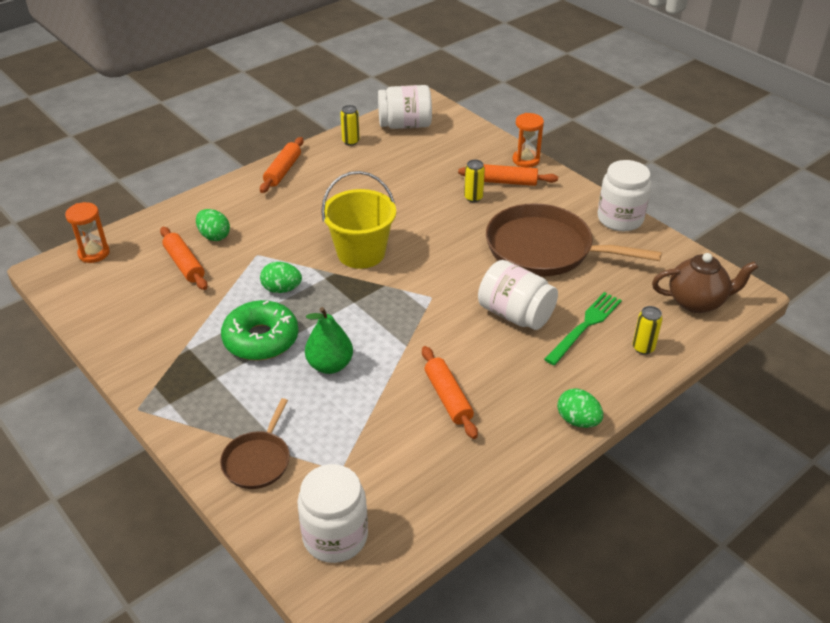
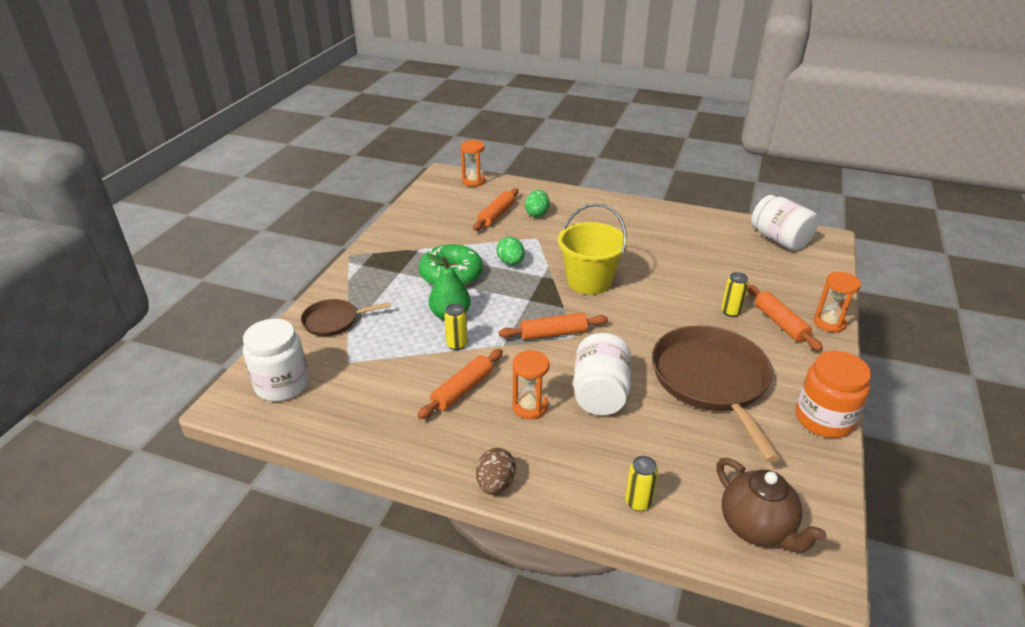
camera: 60 degrees right, 5 degrees down
orange rolling pin [260,137,304,193] -> orange rolling pin moved to [499,313,608,340]
yellow can [340,105,360,146] -> yellow can moved to [444,304,468,350]
green fork [544,292,622,365] -> none
green egg [557,388,603,428] -> brown egg [476,448,516,494]
white jar [598,160,651,231] -> orange jar [796,351,871,438]
none -> orange hourglass [512,350,550,419]

